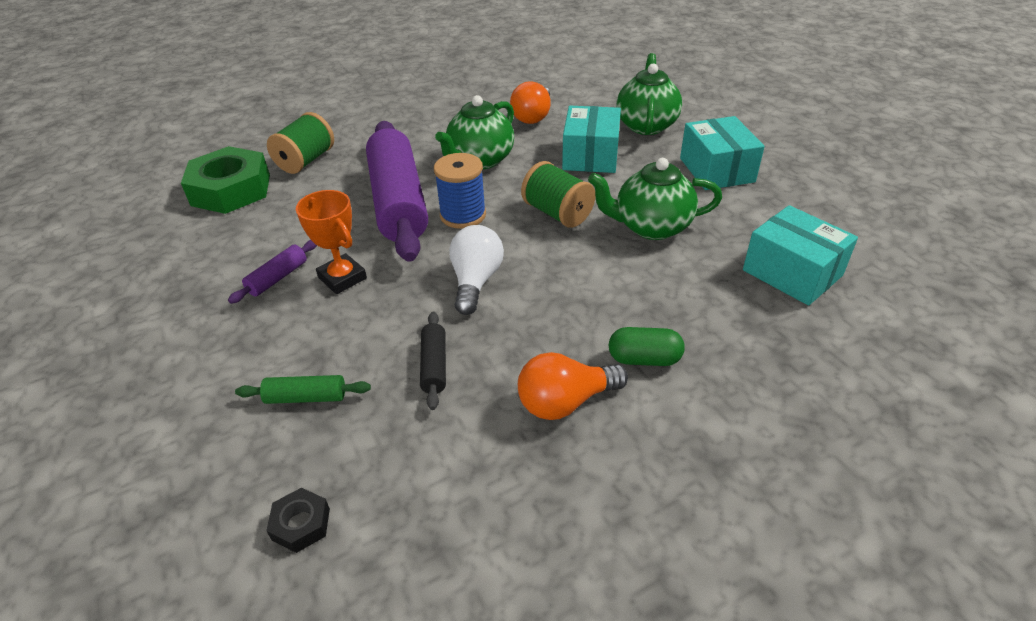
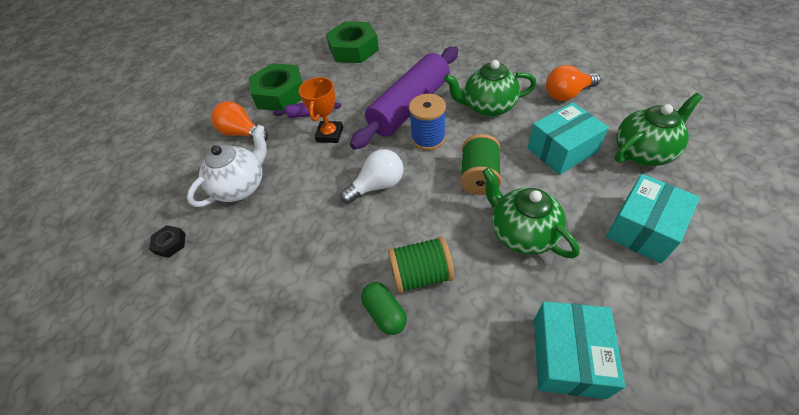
camera: 55 degrees right, 10 degrees up
green rolling pin [235,375,371,404] -> white teapot [187,125,267,207]
green spool [267,112,334,174] -> green spool moved to [388,236,454,294]
black rolling pin [420,312,446,410] -> none
orange light bulb [518,352,628,420] -> orange light bulb moved to [211,101,268,142]
none -> green nut [249,63,303,111]

